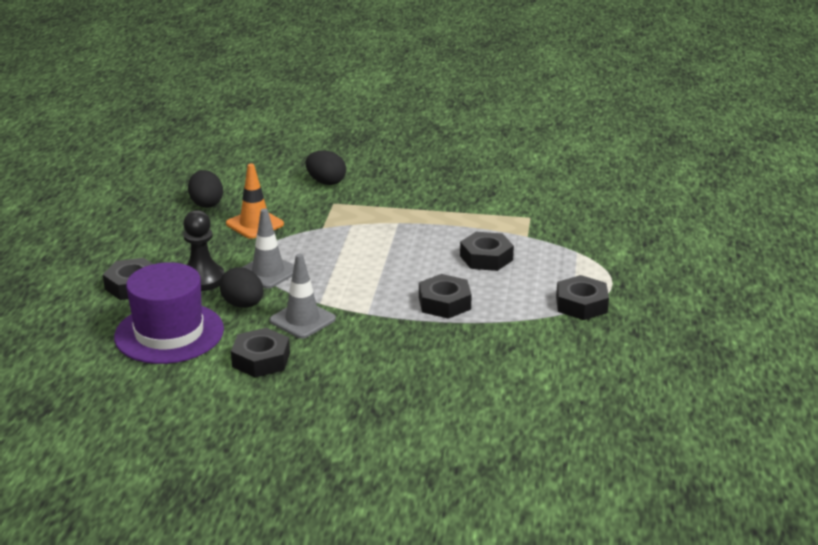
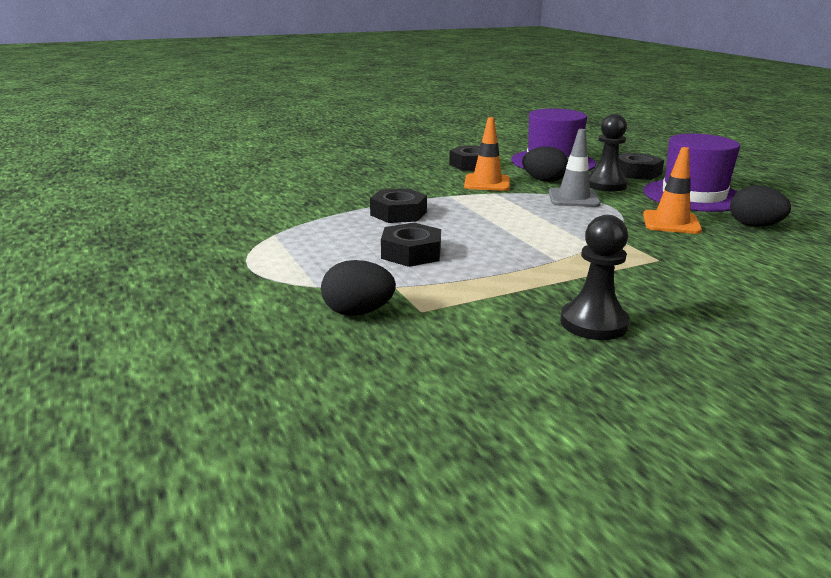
camera: 145 degrees right, 5 degrees down
grey traffic cone [269,254,336,339] -> orange traffic cone [464,117,510,191]
black egg [305,150,346,185] -> black egg moved to [321,260,396,316]
black nut [556,275,609,320] -> none
none -> black pawn [560,215,630,340]
none -> purple hat [644,134,740,212]

